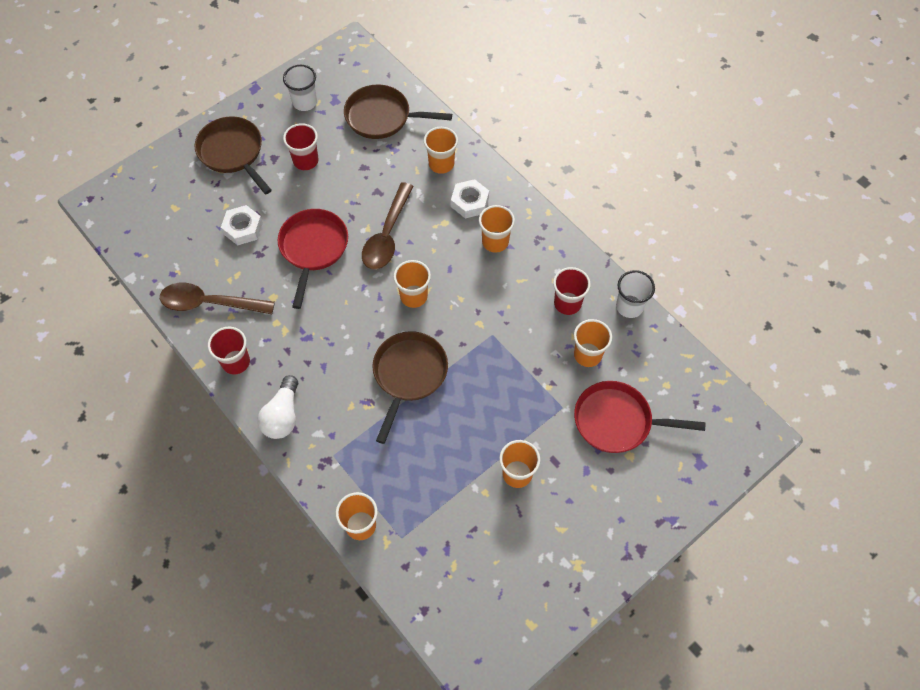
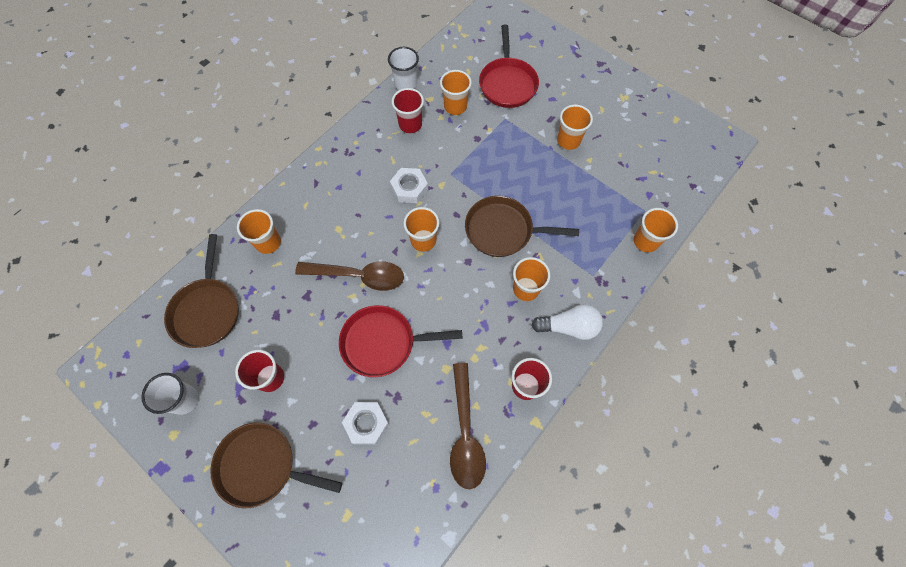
camera: 100 degrees left, 5 degrees up
brown pan [195,117,272,194] -> brown pan turned 60 degrees clockwise [210,422,342,508]
white nut [451,179,489,218] -> white nut moved to [390,168,428,203]
orange cup [479,205,515,253] -> orange cup moved to [513,257,550,301]

